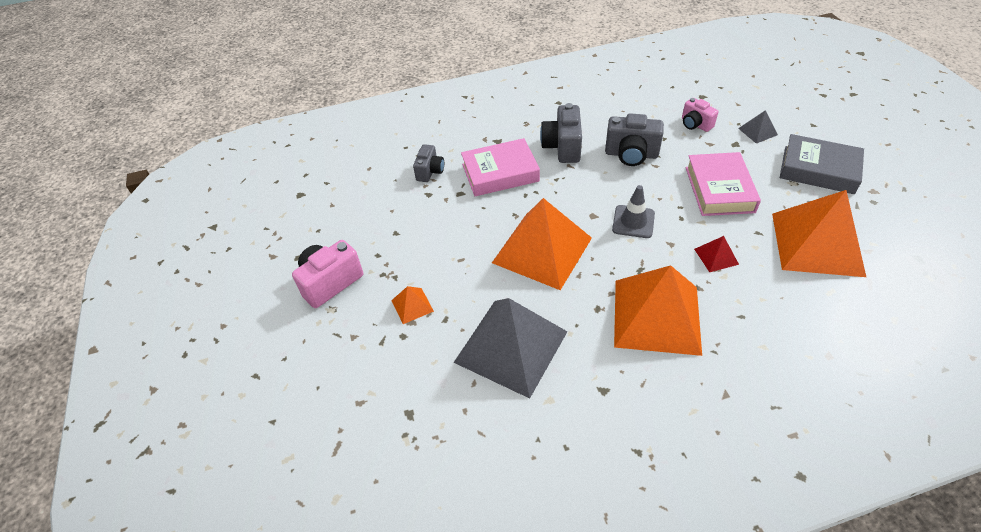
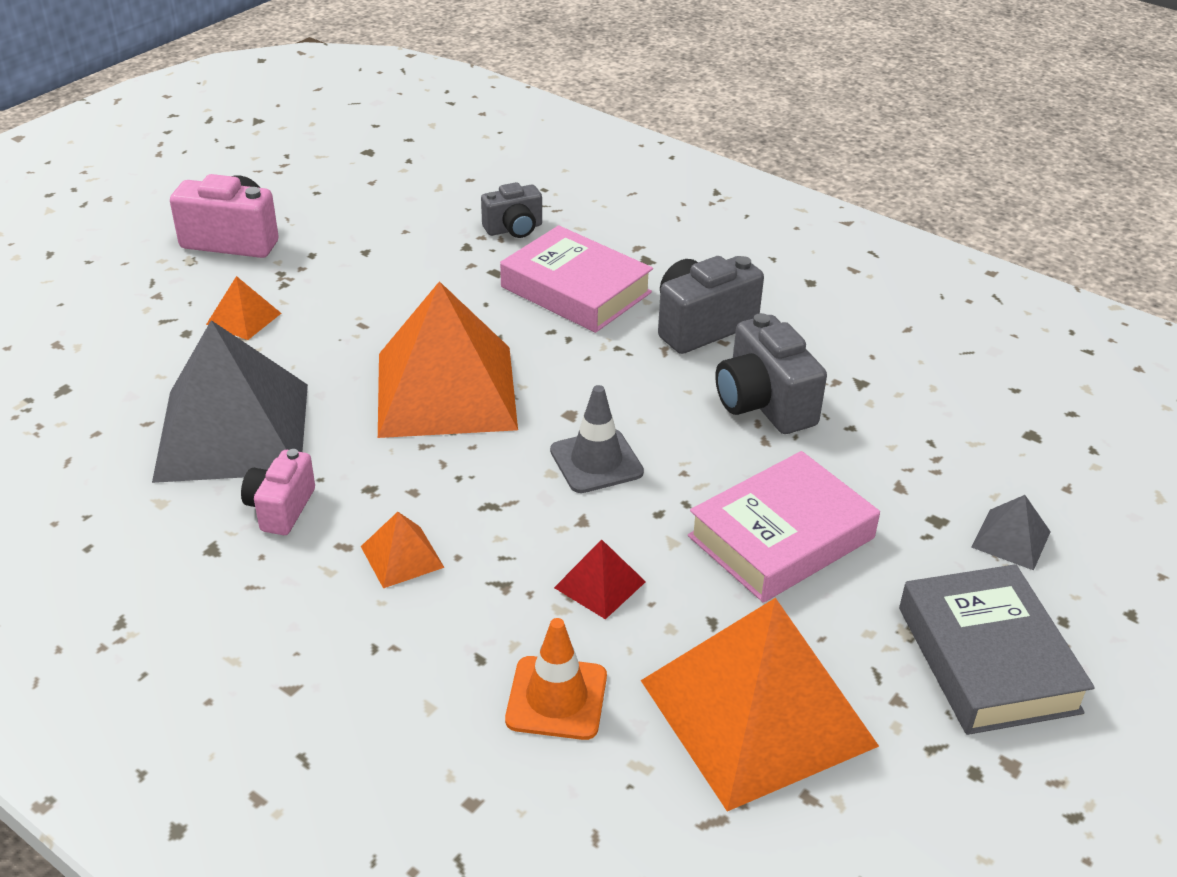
camera: 50 degrees right, 10 degrees down
orange pyramid [614,265,702,356] -> orange pyramid [361,512,445,588], size x0.42
pink camera [682,98,718,132] -> pink camera moved to [241,449,315,535]
none -> orange traffic cone [505,618,607,740]

